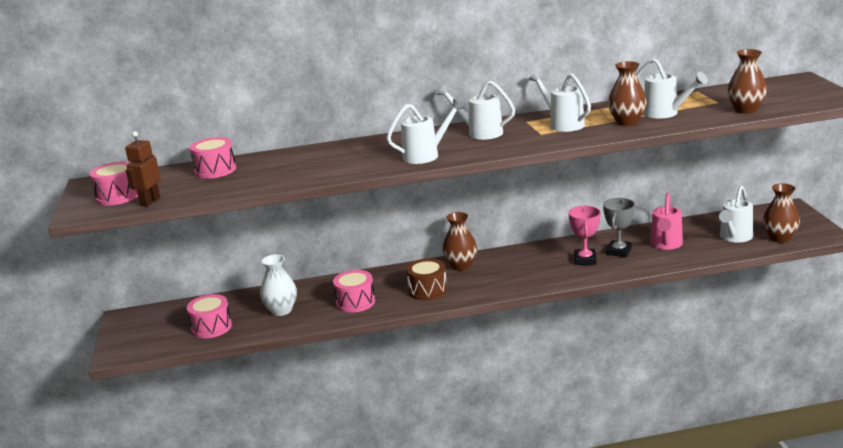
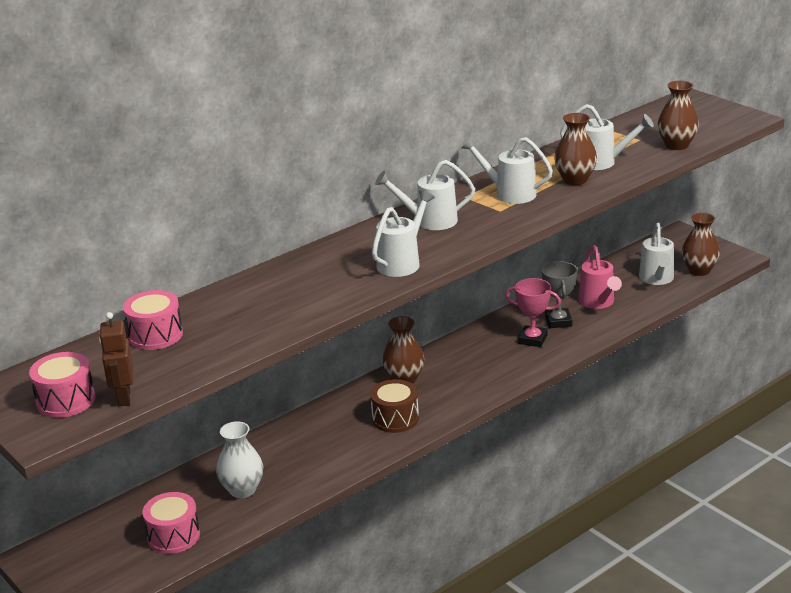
camera: 30 degrees left, 5 degrees up
pink drum [333,270,375,313] -> none
pink trophy [569,206,600,265] -> pink trophy turned 45 degrees counterclockwise [505,278,561,347]

